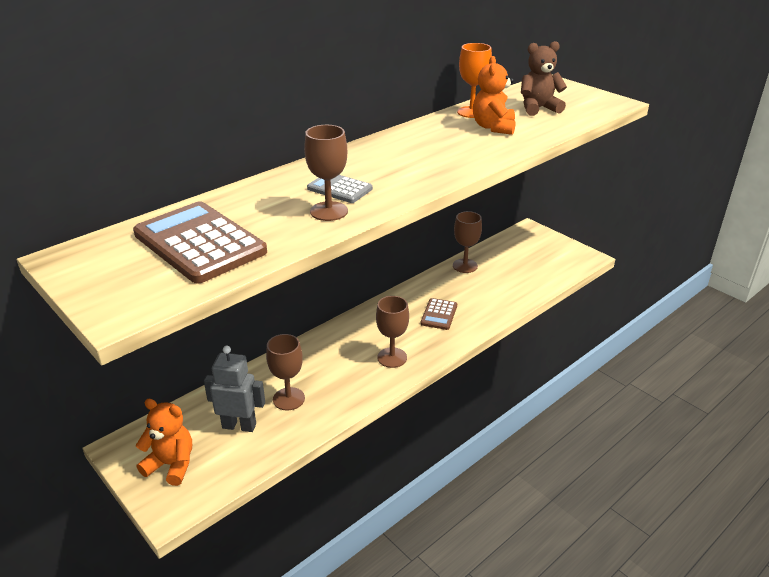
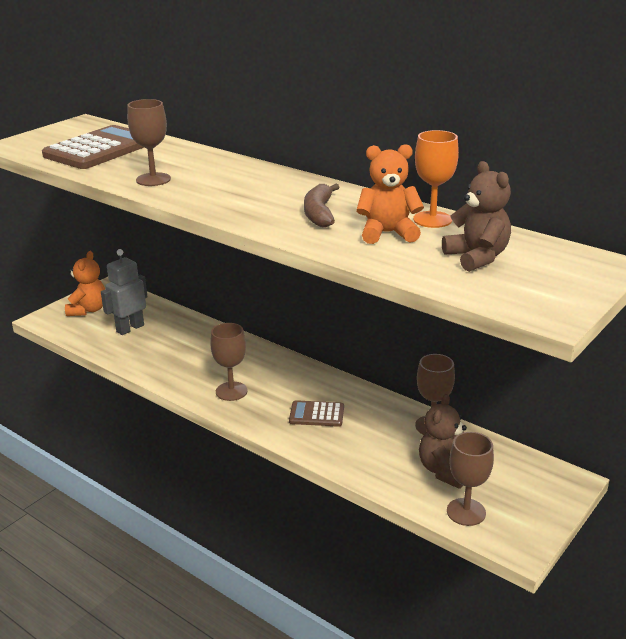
camera: 80 degrees right, 5 degrees down
grey robot [204,346,265,432] -> grey robot turned 135 degrees counterclockwise [101,249,148,335]
brown goblet [266,334,305,411] -> brown goblet moved to [447,432,494,526]
grey calculator [307,175,373,203] -> none
none -> brown banana [304,184,339,228]
none -> brown teddy bear [419,394,467,489]

